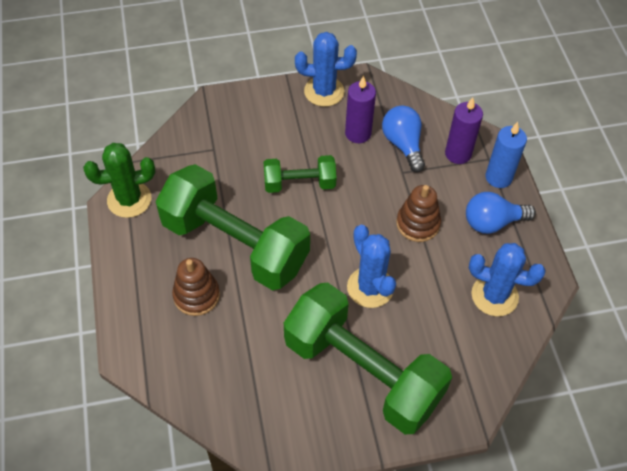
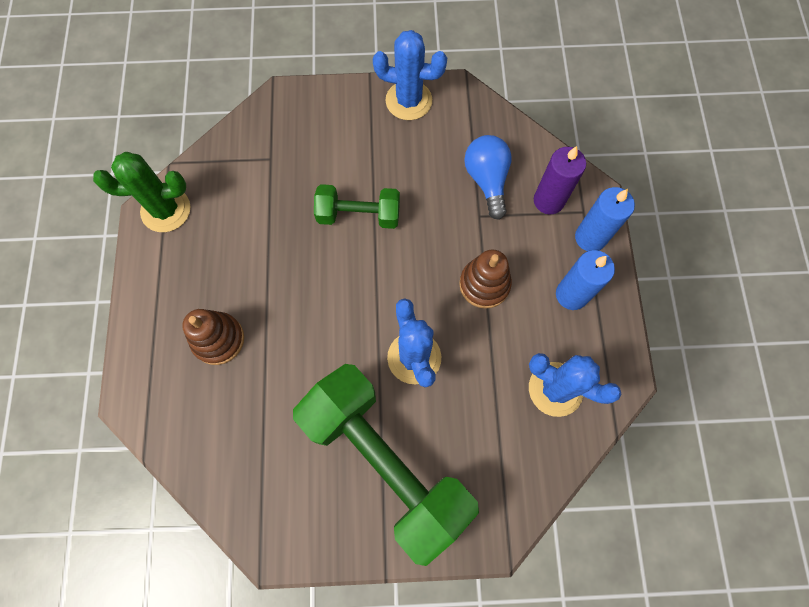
camera: 10 degrees right, 15 degrees up
green dumbbell [156,164,310,290] -> none
purple candle [345,76,376,143] -> none
blue light bulb [466,192,536,234] -> blue candle [556,250,615,310]

